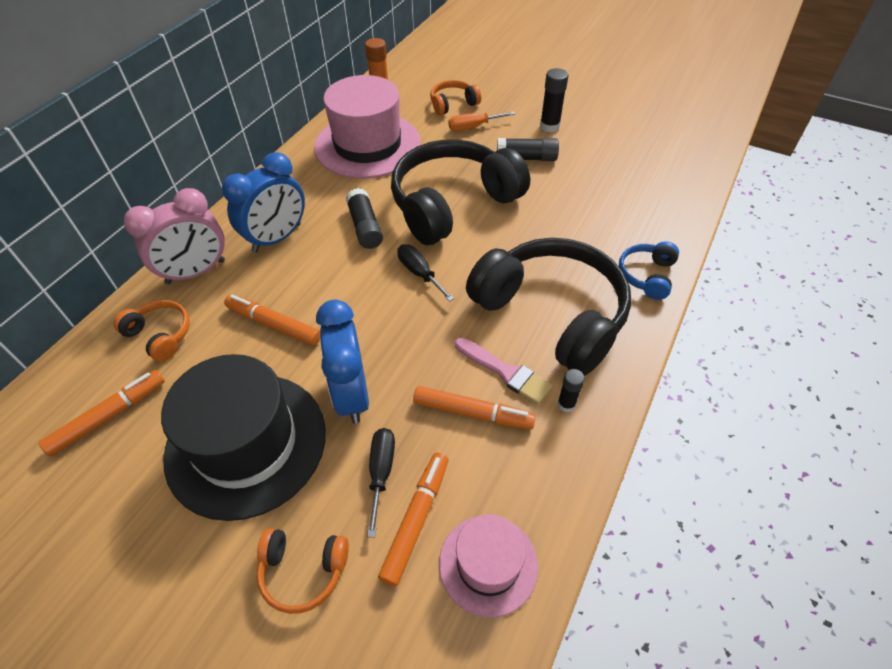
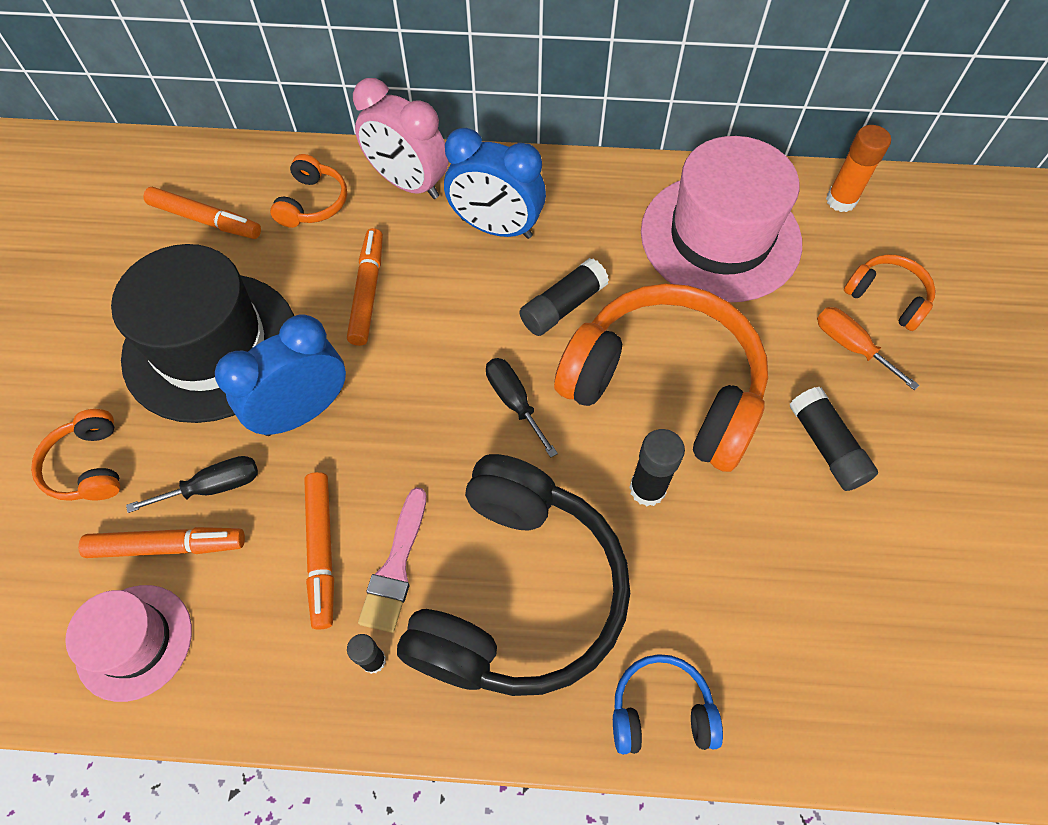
camera: 65 degrees right, 10 degrees up
black headphones [391,140,530,245] -> orange headphones [554,284,768,472]
black screwdriver [397,244,454,302] -> black screwdriver turned 60 degrees counterclockwise [486,358,558,458]
black glue stick [540,68,568,132] -> black glue stick moved to [629,429,685,506]

